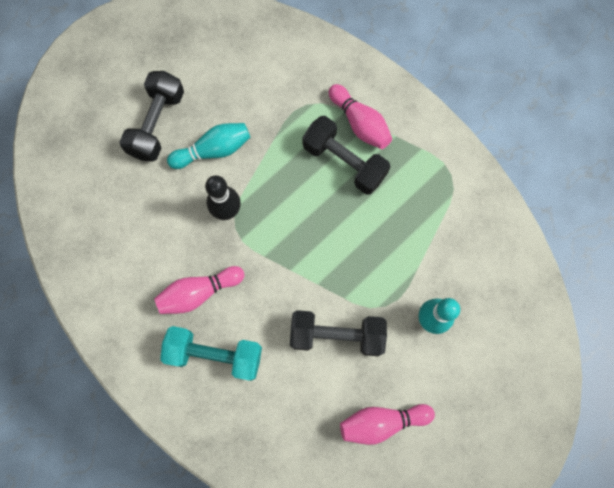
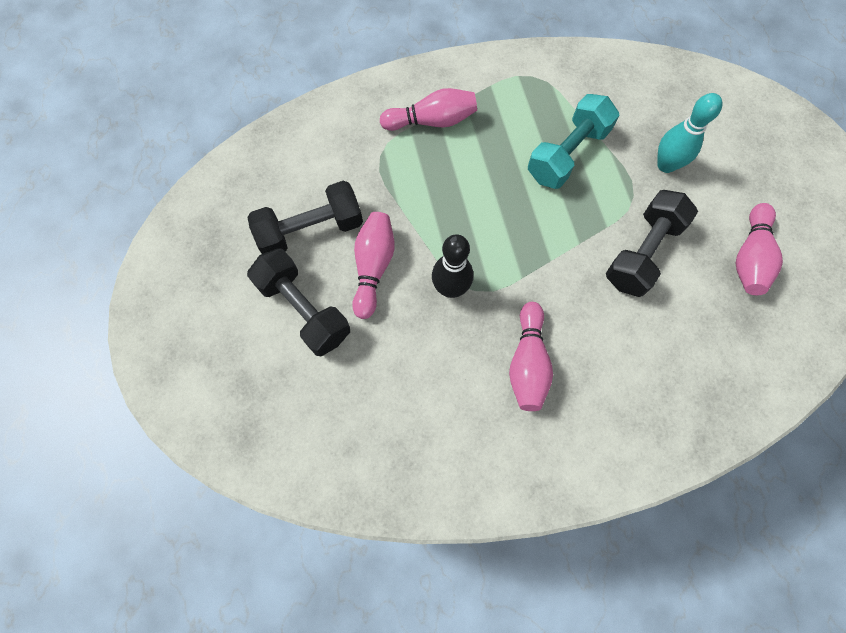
camera: 60 degrees left, 5 degrees down
turquoise dumbbell [160,326,262,381] -> turquoise dumbbell moved to [528,94,619,189]
turquoise bowling pin [167,123,250,169] -> pink bowling pin [352,212,395,319]
black dumbbell [302,116,391,194] -> black dumbbell moved to [248,181,363,254]

